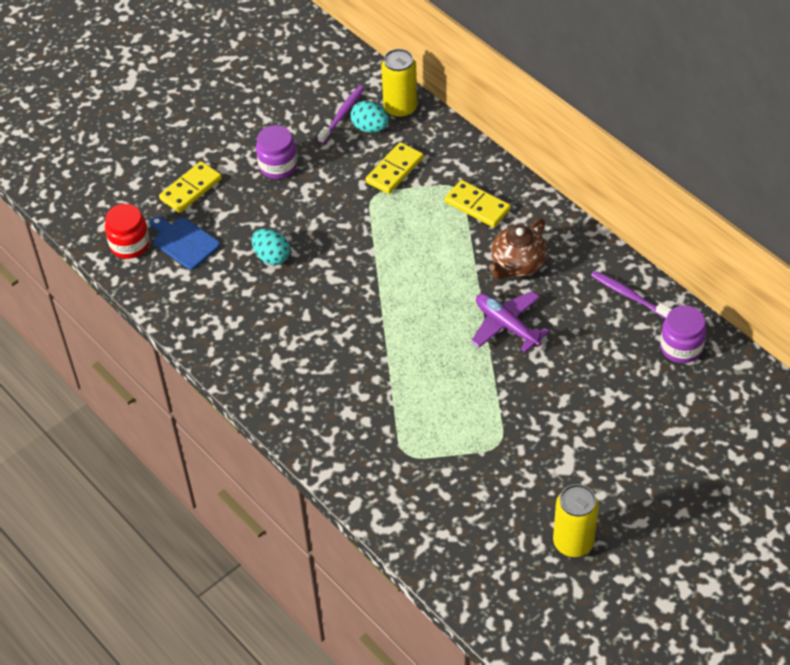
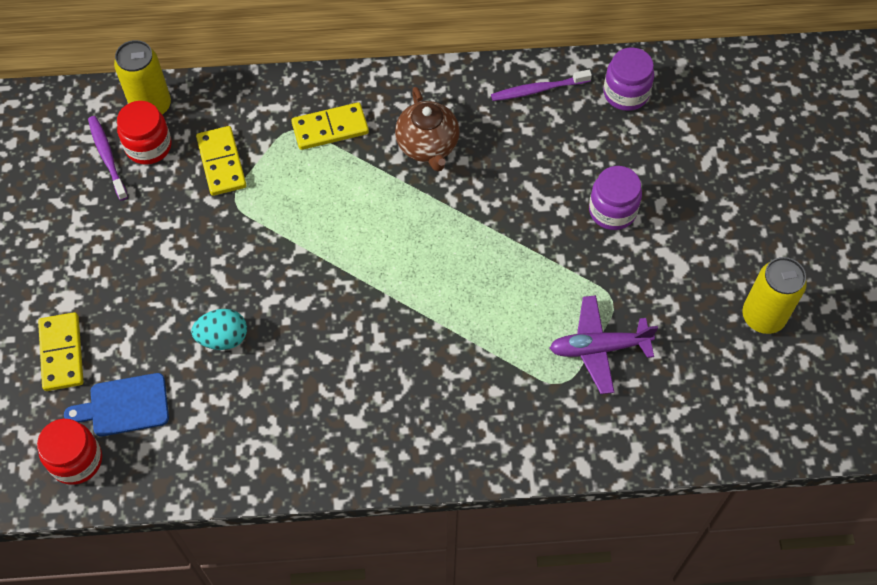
camera: 55 degrees left, 10 degrees up
purple jar [256,125,298,179] -> purple jar moved to [589,166,642,230]
turquoise egg [350,101,389,133] -> red jar [117,101,172,165]
purple plane [471,291,550,352] -> purple plane moved to [549,295,658,394]

